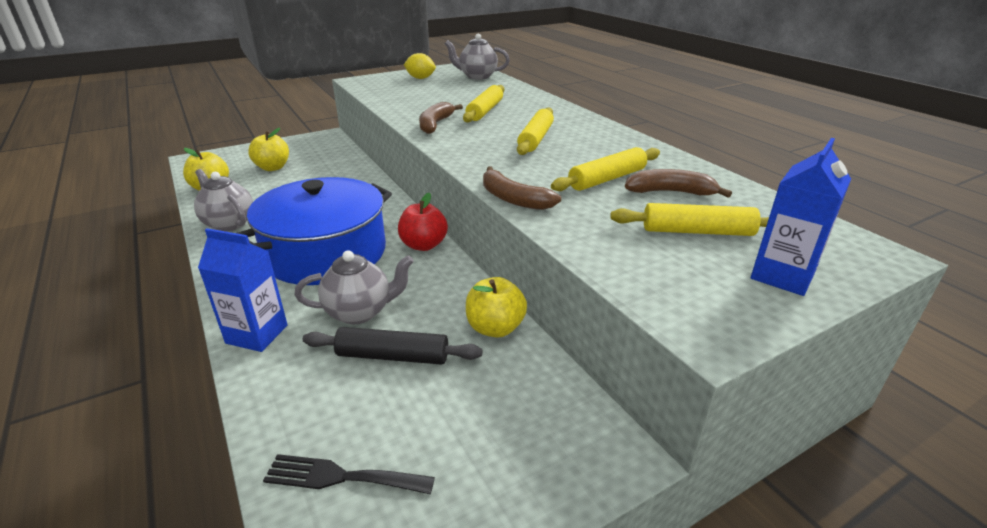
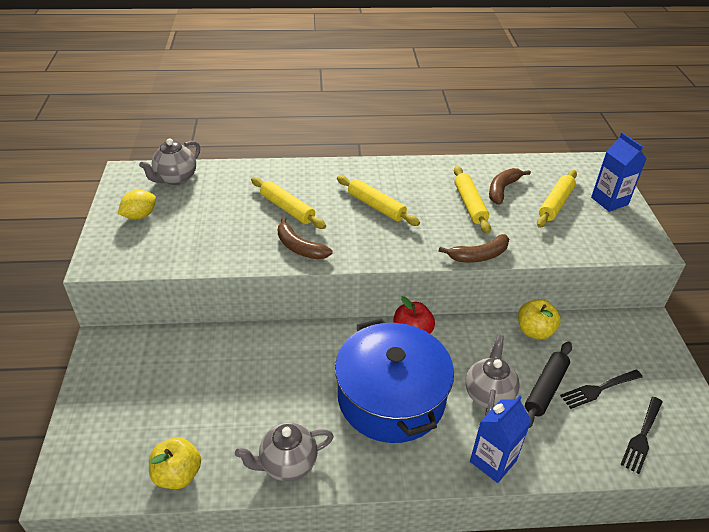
camera: 65 degrees left, 10 degrees up
yellow apple [248,128,289,171] -> none
none -> black fork [560,370,643,409]

